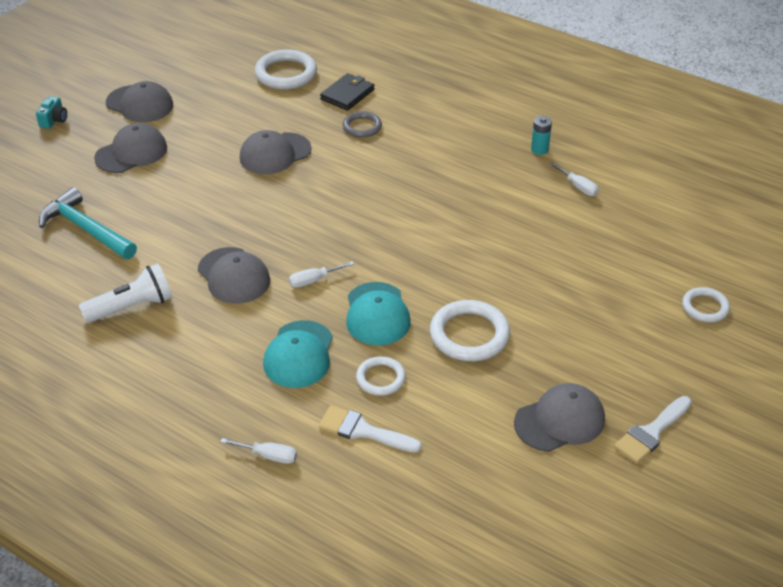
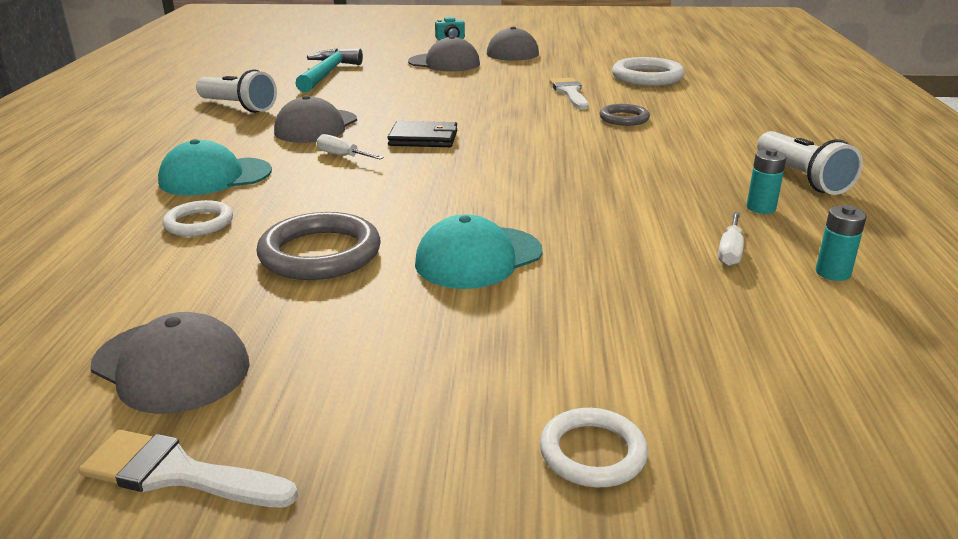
camera: 60 degrees right, 15 degrees down
white screwdriver [220,438,297,464] -> none
grey cap [240,130,311,174] -> none
white brush [319,406,422,452] -> white brush moved to [550,77,589,110]
black wallet [320,73,375,111] -> black wallet moved to [387,121,457,147]
turquoise cap [346,282,411,345] -> turquoise cap moved to [415,214,542,289]
white ring [430,300,510,361] -> grey ring [256,212,380,280]
none -> white flashlight [757,131,863,195]
none -> turquoise battery [816,205,867,281]

